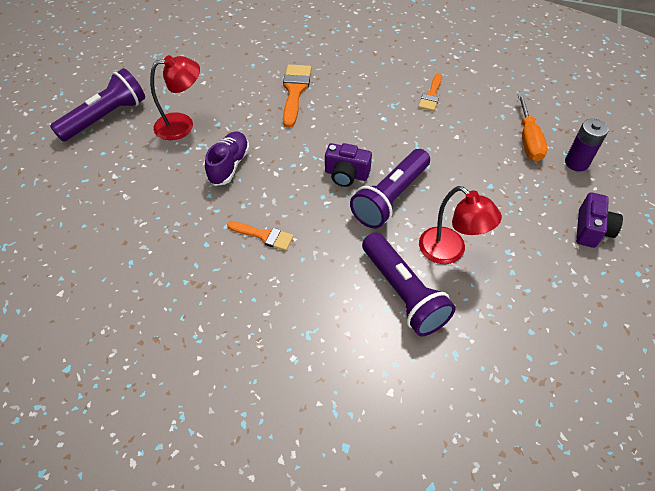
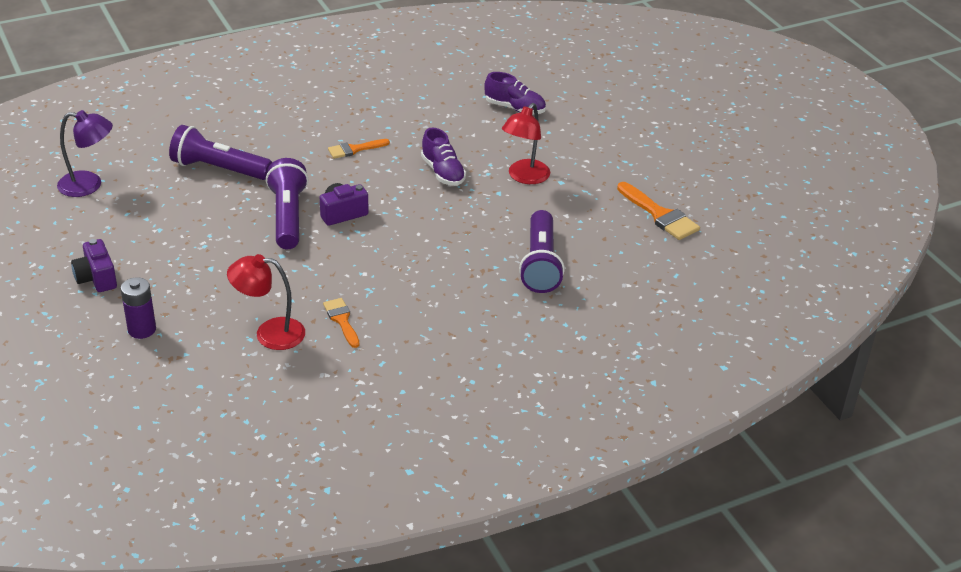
camera: 135 degrees right, 15 degrees down
purple flashlight [50,68,145,142] -> purple flashlight moved to [519,210,565,293]
orange brush [283,64,311,128] -> orange brush moved to [617,182,700,240]
red lamp [419,186,502,264] -> red lamp moved to [227,254,305,350]
orange screwdriver [518,94,548,162] -> none
none -> purple lamp [57,110,113,197]
none -> purple shoe [484,72,546,115]

